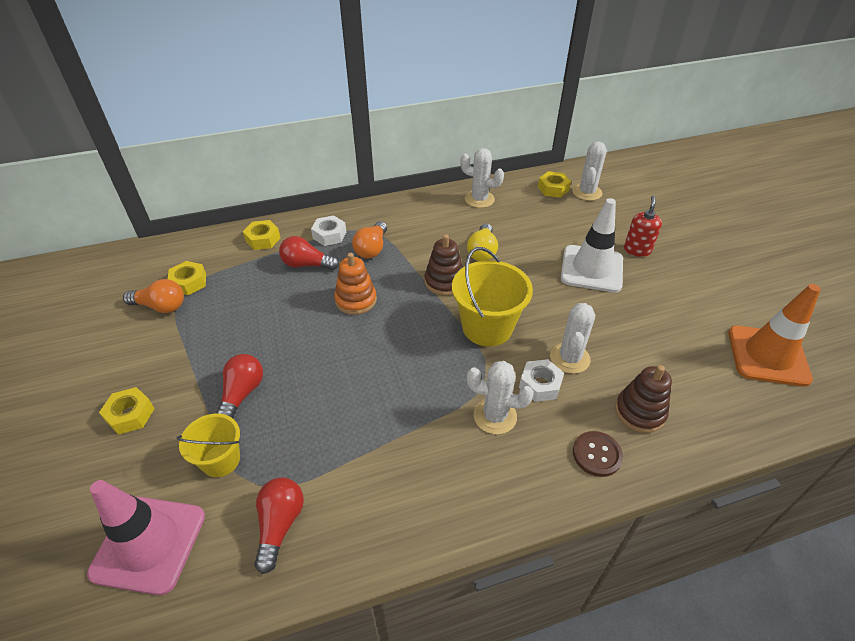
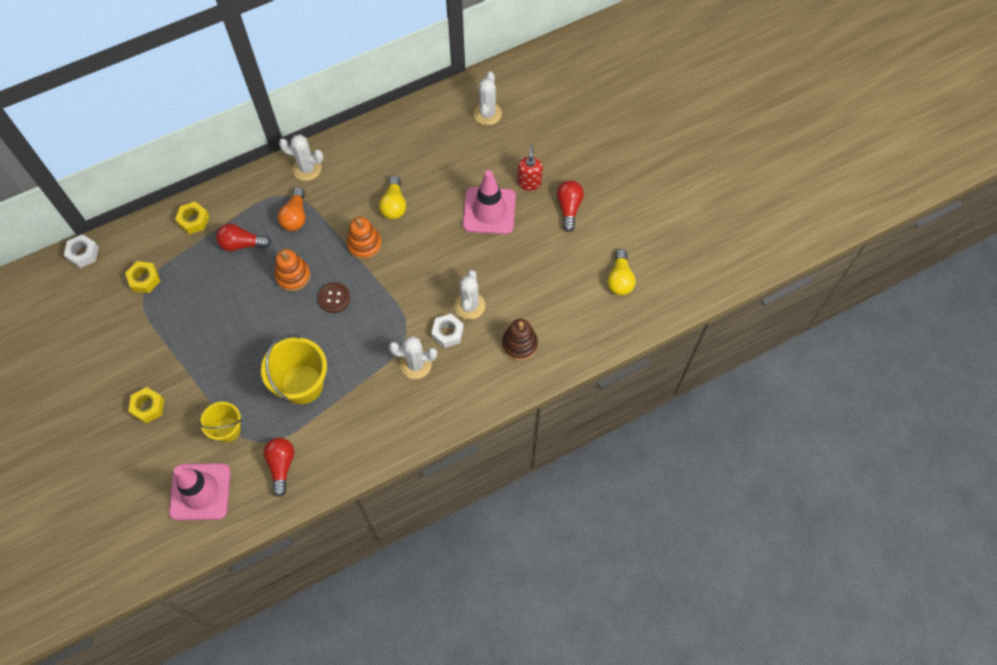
camera: 10 degrees left, 20 degrees up
orange light bulb [123,279,184,313] -> none
red light bulb [217,354,263,418] -> red light bulb moved to [557,180,584,232]
white nut [311,215,346,246] -> white nut moved to [64,234,99,268]
brown stacking toy [425,234,463,295] -> orange stacking toy [347,217,382,260]
yellow bucket [452,247,533,346] -> yellow bucket moved to [261,334,327,404]
white cactus [460,148,504,208] -> white cactus moved to [279,134,324,181]
yellow nut [538,171,571,198] -> none
white traffic cone [561,198,623,293] -> pink traffic cone [463,170,516,234]
brown button [573,431,623,477] -> brown button moved to [318,282,350,313]
orange traffic cone [728,284,821,387] -> yellow light bulb [607,249,636,295]

